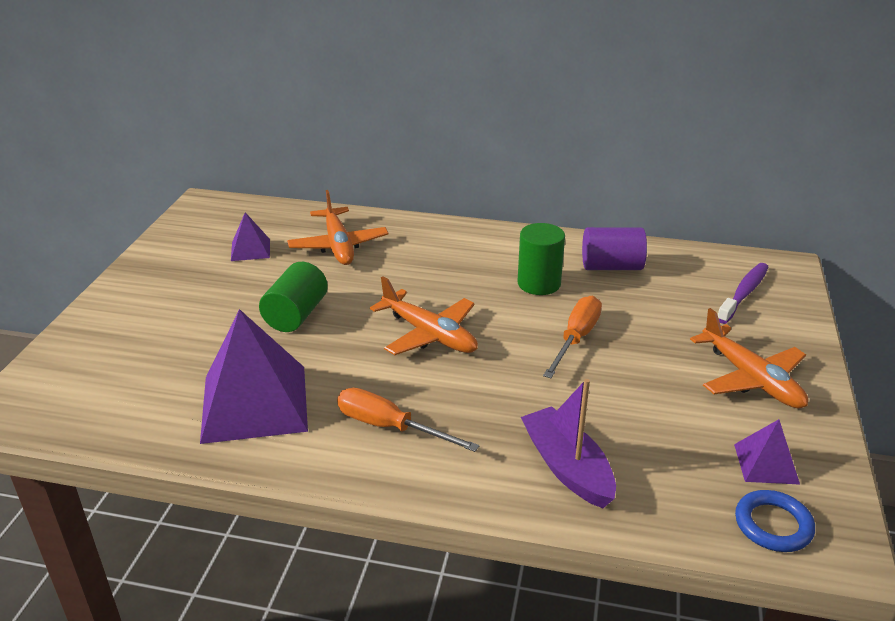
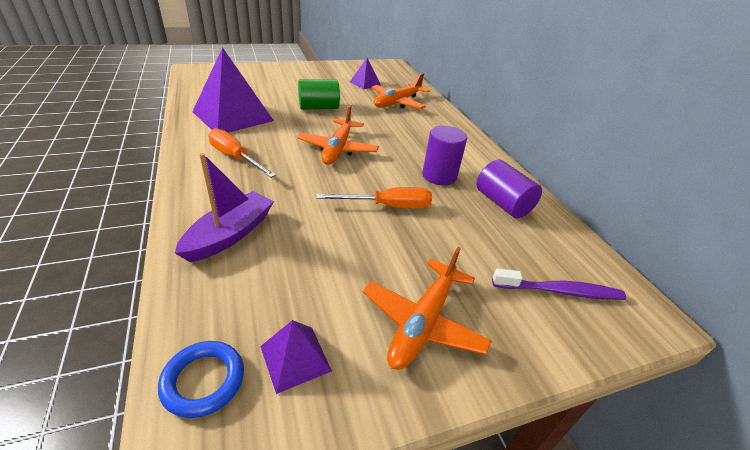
camera: 55 degrees right, 5 degrees up
orange screwdriver [337,388,480,452] -> orange screwdriver turned 45 degrees counterclockwise [208,128,276,178]
green cylinder [517,223,565,295] -> purple cylinder [422,126,467,185]

